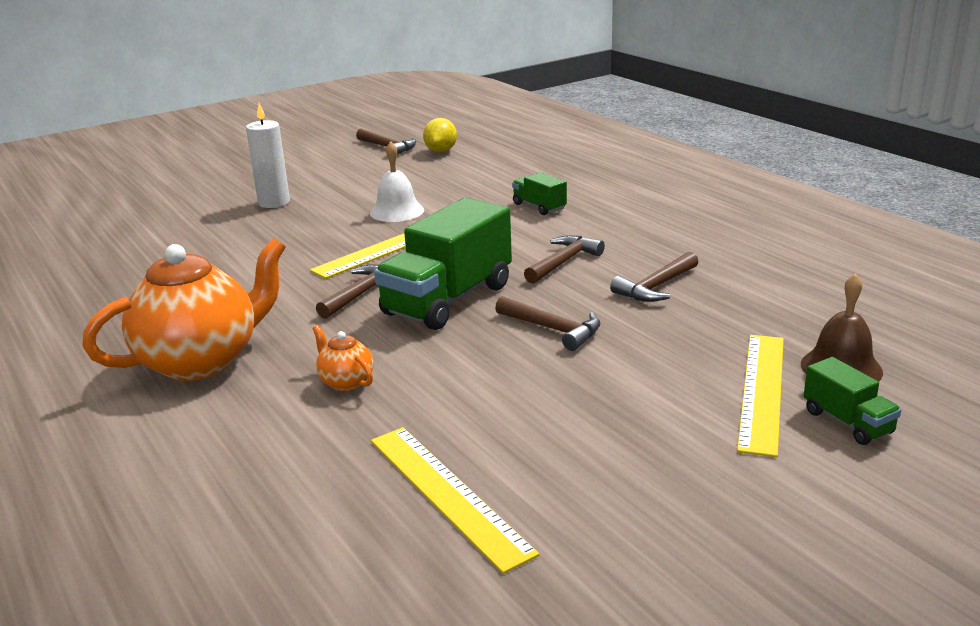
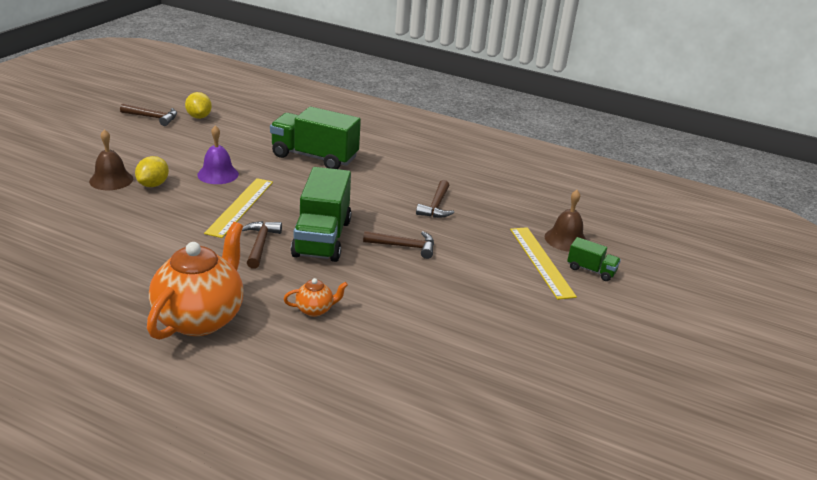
camera: 35 degrees left, 5 degrees up
white candle [246,103,290,208] -> brown bell [89,129,133,190]
orange teapot [312,325,374,391] -> orange teapot turned 150 degrees clockwise [284,278,348,317]
white bell [370,141,424,222] -> purple bell [197,125,239,184]
yellow ruler [371,427,540,574] -> none
green truck [512,172,567,215] -> green truck [270,107,361,169], size x2.08
brown hammer [524,235,605,284] -> none
none -> yellow lemon [135,156,169,187]

